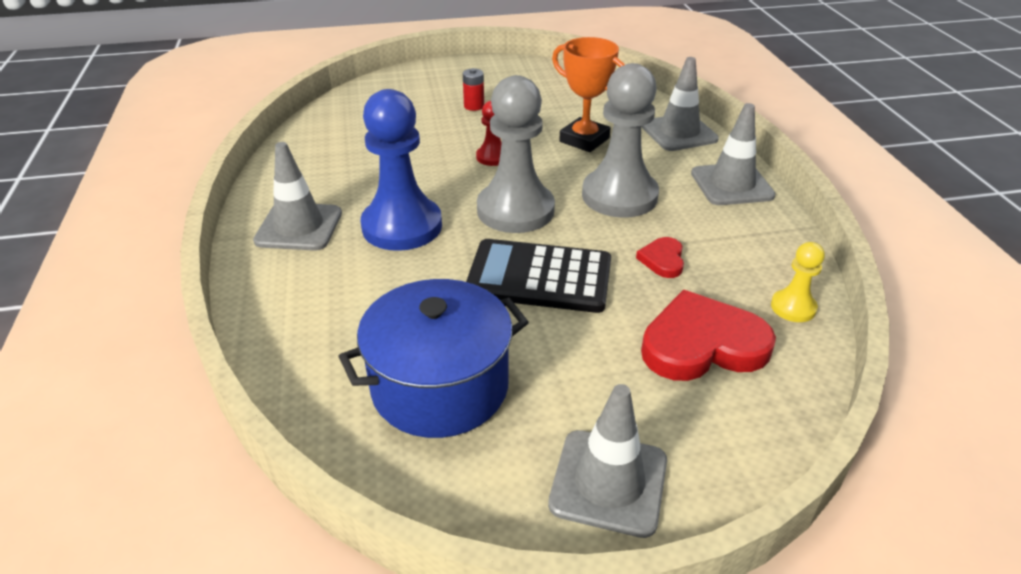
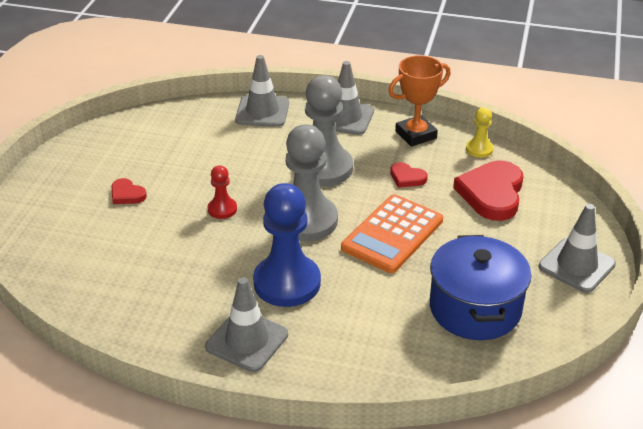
camera: 65 degrees left, 0 degrees up
red battery [463,68,484,111] -> red heart [112,178,147,204]
black calculator [466,239,611,313] -> orange calculator [341,194,443,273]
orange trophy [552,37,625,152] -> orange trophy moved to [389,55,451,147]

